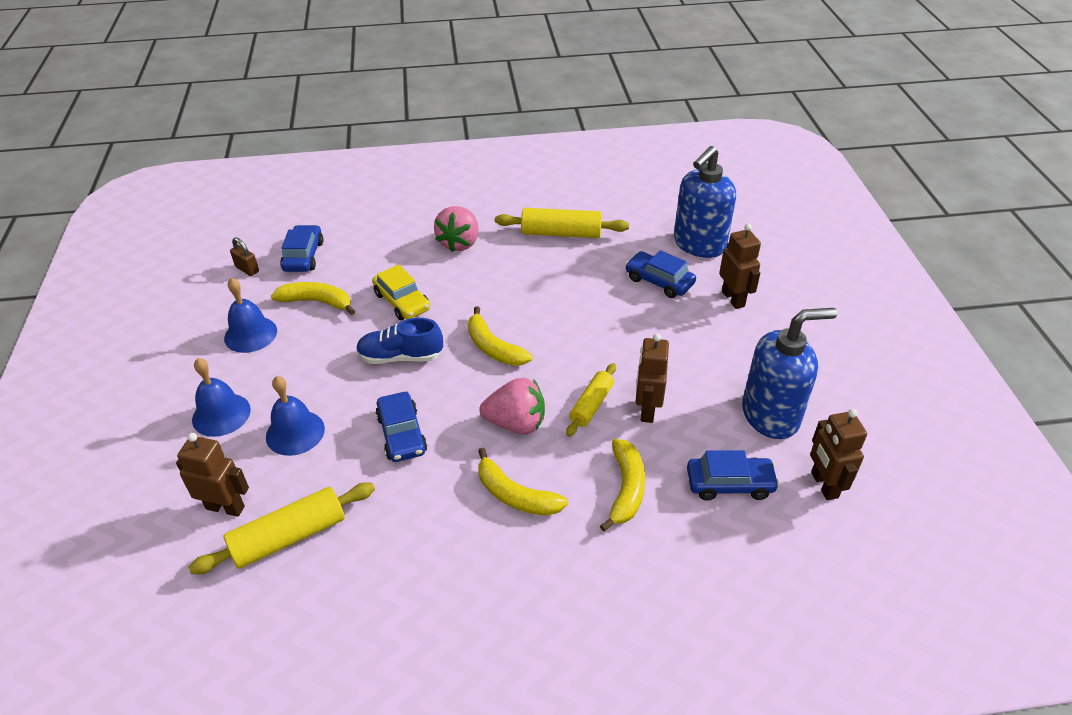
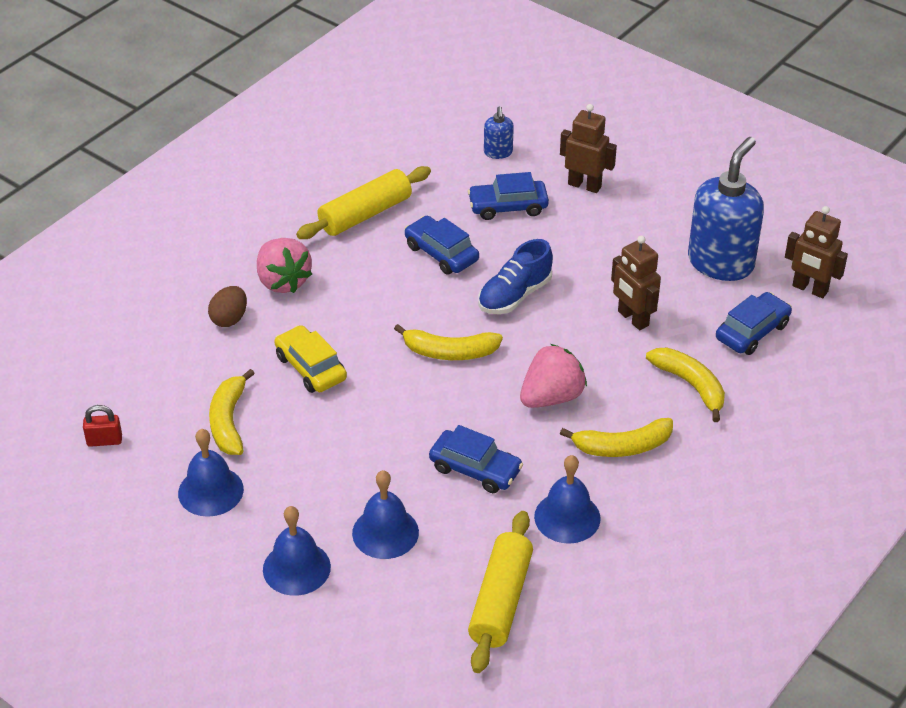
camera: 45 degrees left, 0 degrees up
brown robot [176,433,249,517] -> none
brown padlock [230,237,259,276] -> red padlock [83,405,122,447]
yellow banana [271,282,355,315] -> yellow banana turned 60 degrees counterclockwise [209,369,255,455]
blue car [280,225,323,272] -> blue car moved to [405,216,479,275]
blue shoe [356,318,443,364] -> blue shoe moved to [479,239,553,314]
yellow car [372,265,430,320] -> yellow car turned 135 degrees counterclockwise [274,325,347,393]
yellow rolling pin [566,363,616,437] -> none
blue soap dispenser [674,146,736,258] -> blue soap dispenser [484,106,514,159], size x0.45
none -> brown egg [208,286,247,327]
none -> blue bell [534,455,601,544]

